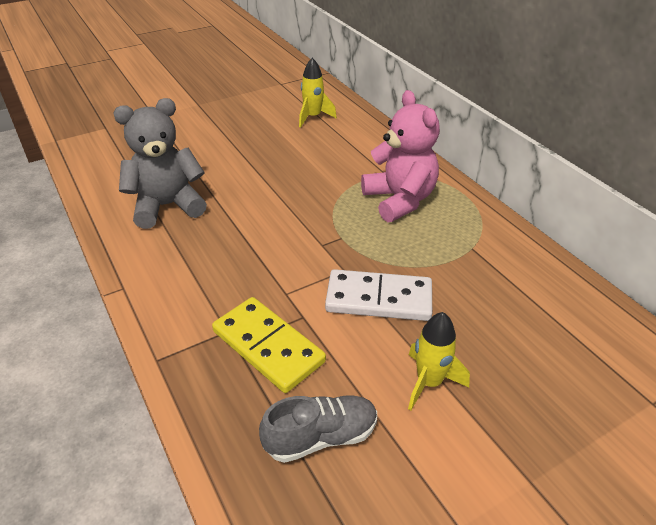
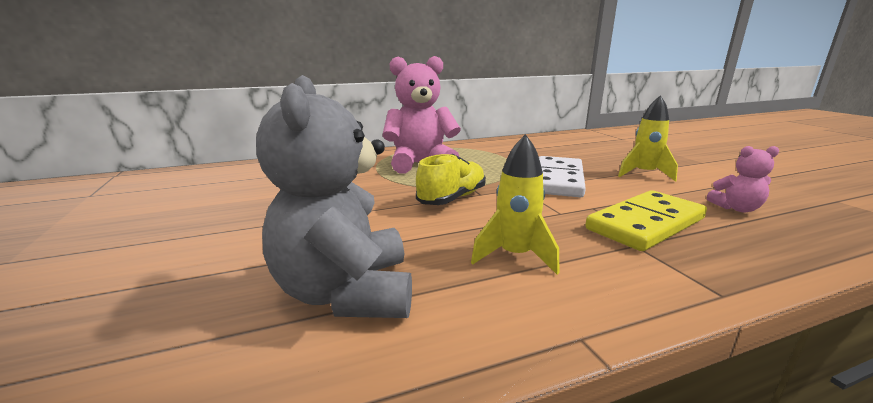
camera: 80 degrees left, 20 degrees down
grey shoe [259,395,377,463] -> pink teddy bear [707,146,779,212]
yellow rocket [299,58,337,128] -> yellow rocket moved to [471,134,559,275]
none -> yellow shoe [416,154,486,205]

